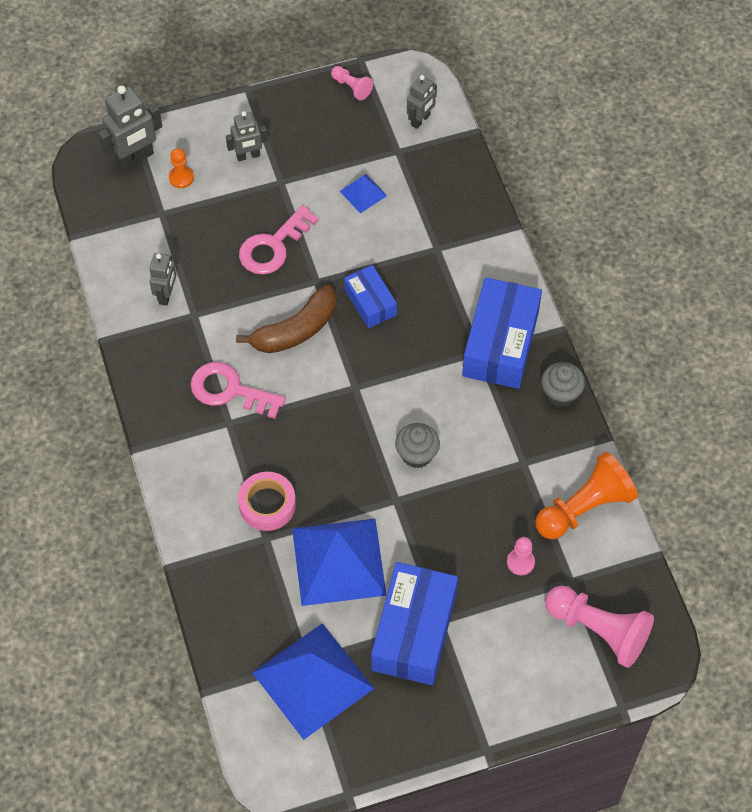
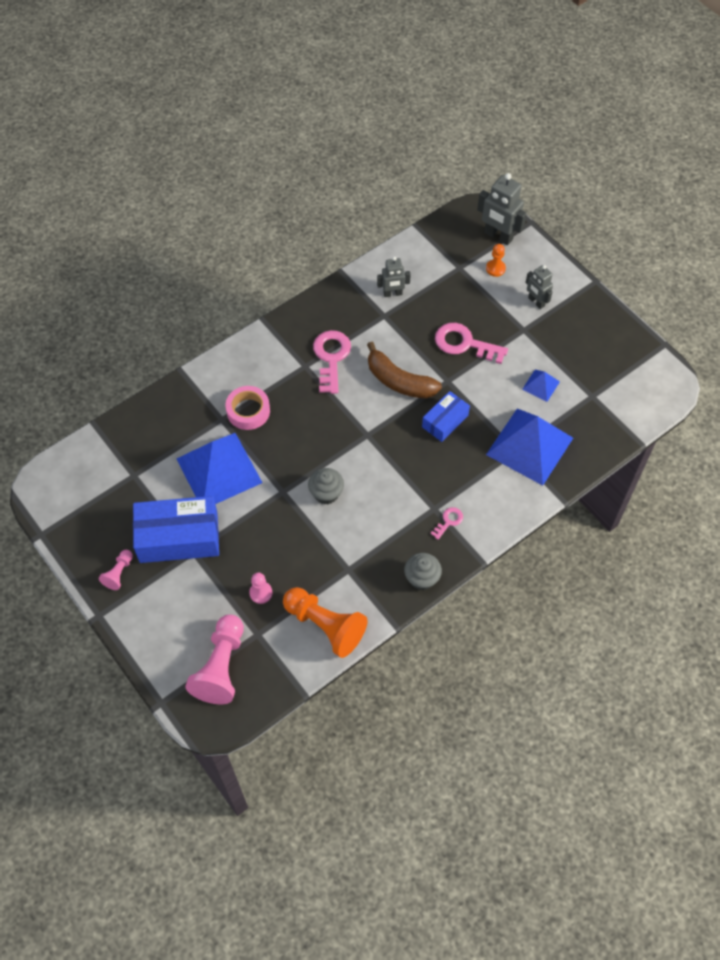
camera: 70 degrees right, 0 degrees up
blue pyramid [252,623,374,740] -> blue pyramid moved to [486,408,573,486]
pink pawn [331,66,373,100] -> pink pawn moved to [99,550,133,590]
grey robot [407,75,437,129] -> none
blue box [462,278,542,389] -> pink key [431,507,463,540]

